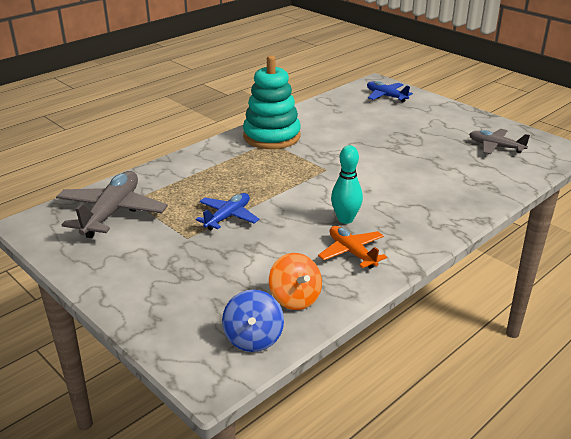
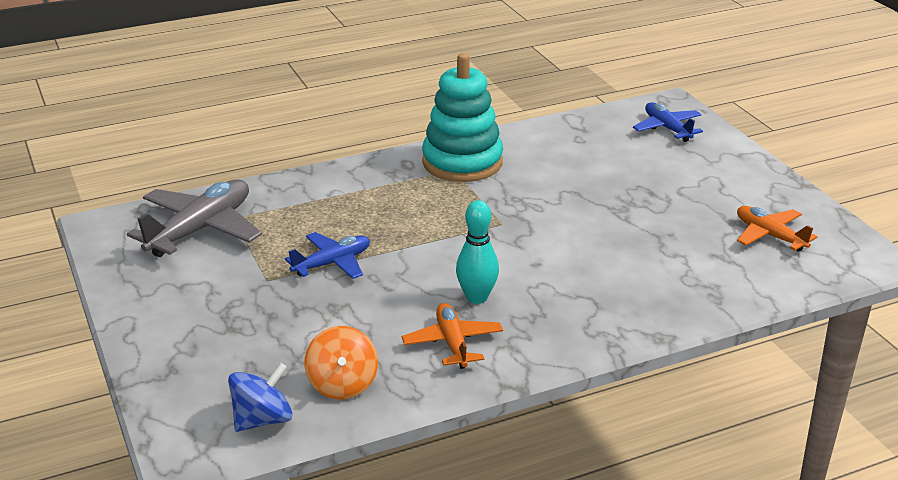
camera: 20 degrees right, 0 degrees up
blue spinning top [222,290,284,352] -> blue spinning top turned 150 degrees counterclockwise [228,362,293,432]
grey plane [469,129,530,154] -> orange plane [737,206,817,252]

